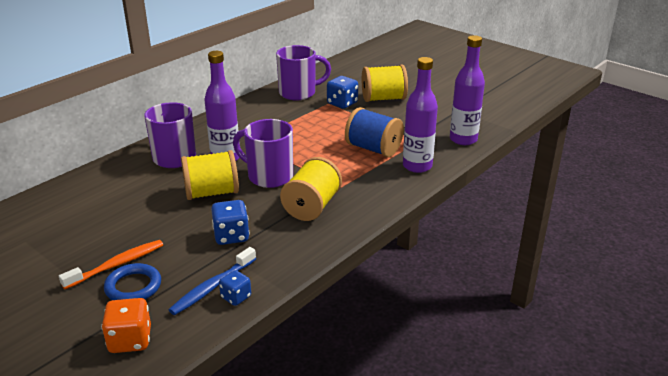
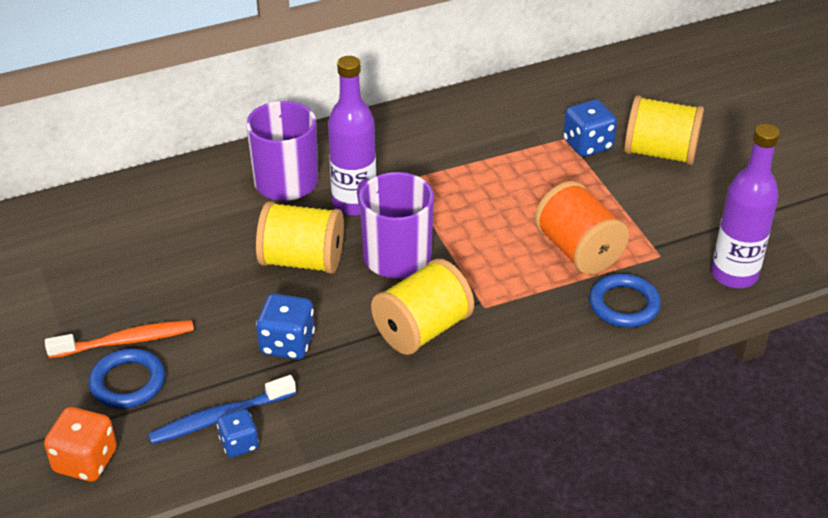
camera: 25 degrees right, 10 degrees up
purple mug [276,45,331,101] -> none
blue spool [345,107,404,157] -> orange spool [534,181,629,275]
purple bottle [403,57,438,173] -> blue ring [589,274,661,327]

